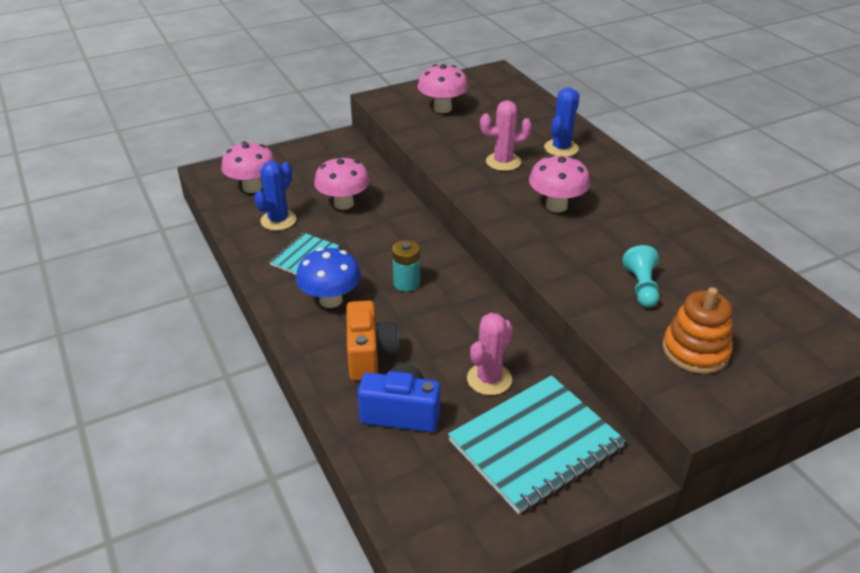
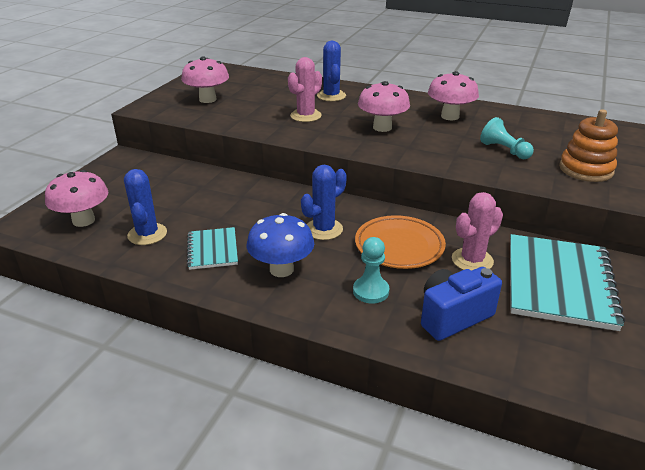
camera: 40 degrees left, 5 degrees down
pink mushroom [314,156,370,210] -> pink mushroom moved to [428,71,479,120]
orange camera [346,301,399,381] -> turquoise pawn [353,237,390,303]
turquoise battery [392,240,420,292] -> blue cactus [301,165,347,240]
pink cactus [467,313,513,395] -> pink cactus turned 60 degrees clockwise [452,192,503,271]
none -> orange plate [355,215,446,269]

